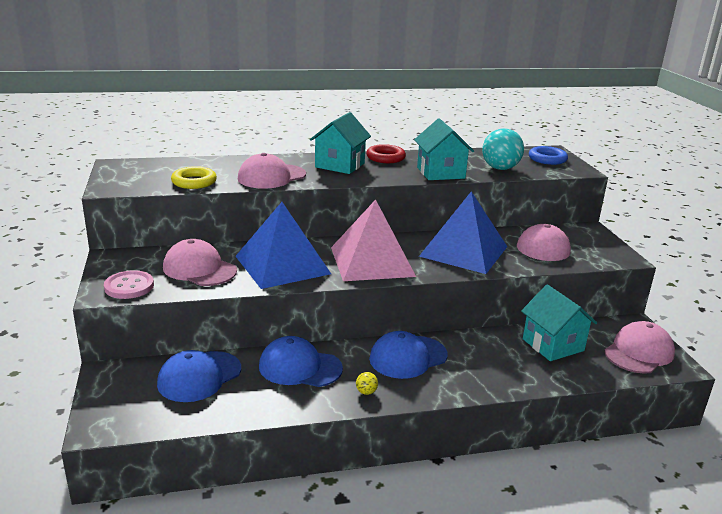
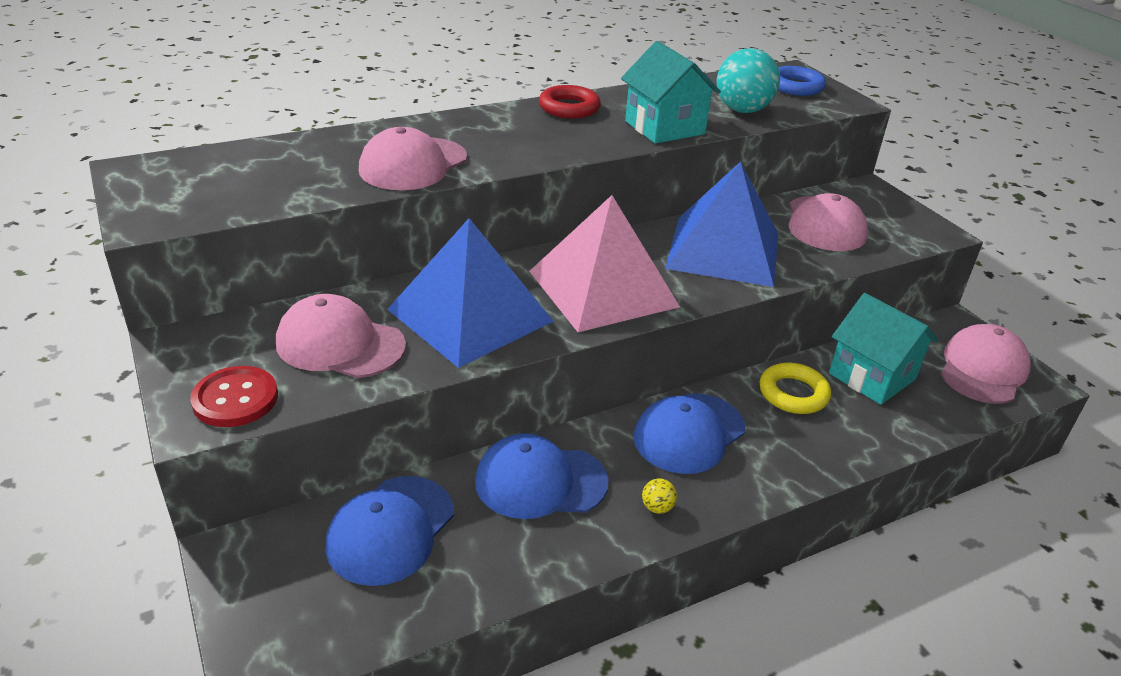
camera: 15 degrees left, 10 degrees up
pink button [104,270,154,299] -> red button [190,366,278,427]
yellow ring [171,166,217,189] -> yellow ring moved to [760,363,831,414]
turquoise house [310,112,371,174] -> none

